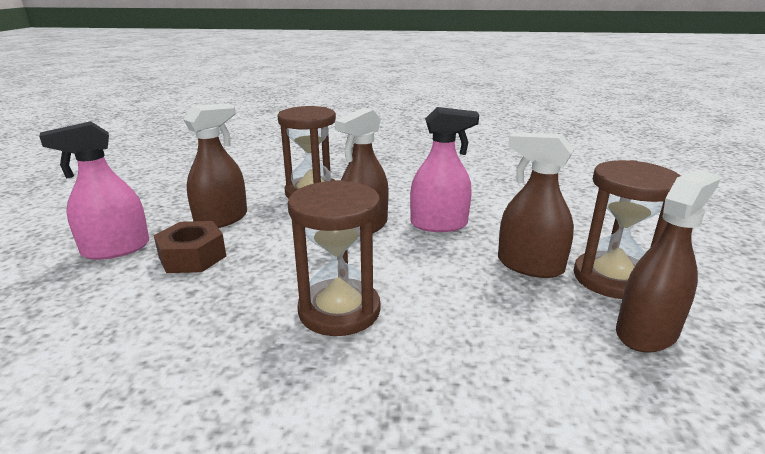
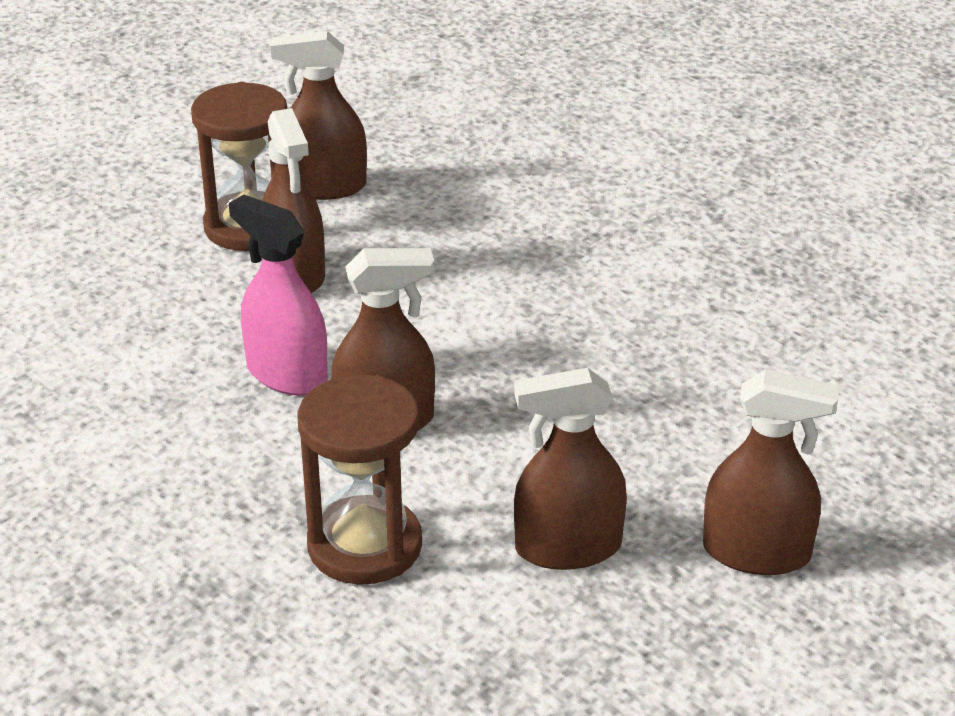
camera: 140 degrees left, 10 degrees up
pink spray bottle [39,121,149,260] -> brown spray bottle [703,369,839,575]
brown nut [154,221,226,273] -> none
brown hourglass [288,180,380,336] -> none

